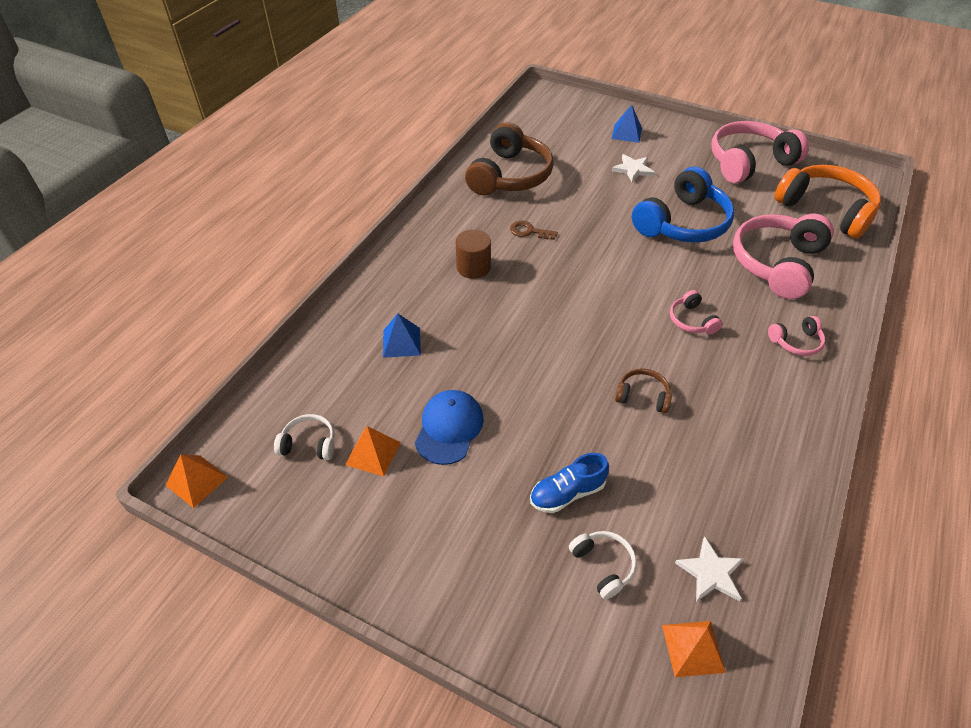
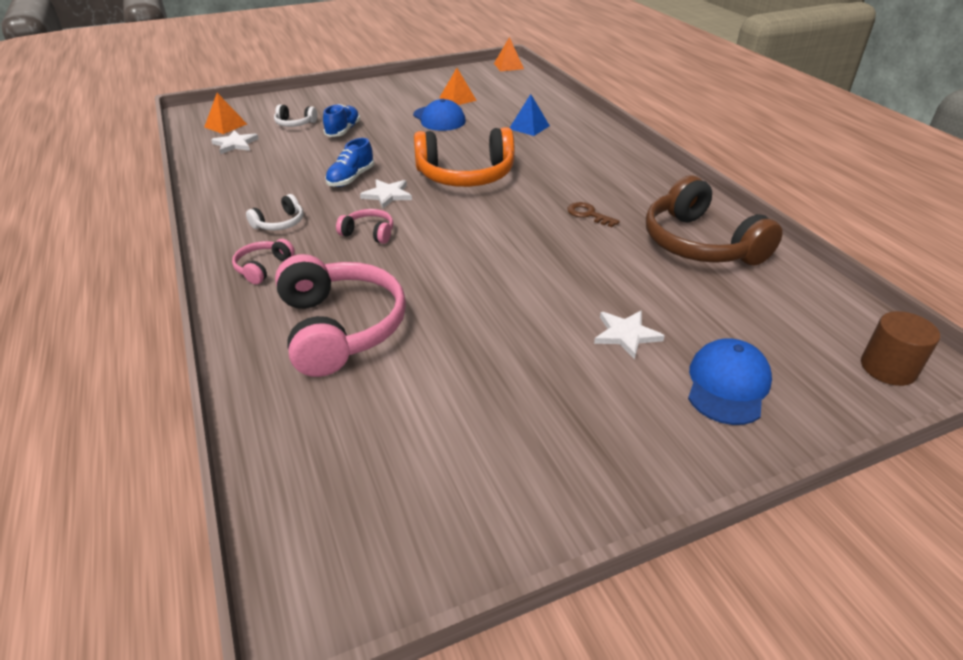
camera: 130 degrees right, 10 degrees down
white headphones [274,414,335,460] -> white headphones moved to [246,194,304,231]
brown cylinder [456,229,491,279] -> brown cylinder moved to [861,311,940,386]
brown key [510,221,558,240] -> brown key turned 105 degrees counterclockwise [567,202,620,227]
blue pyramid [612,105,642,143] -> blue cap [688,338,772,425]
brown headphones [615,368,672,413] -> blue shoe [325,138,374,187]
blue headphones [632,167,735,243] -> none
pink headphones [711,121,809,184] -> none
orange headphones [774,165,881,239] -> orange headphones moved to [414,127,515,187]
none -> white star [360,179,412,208]

